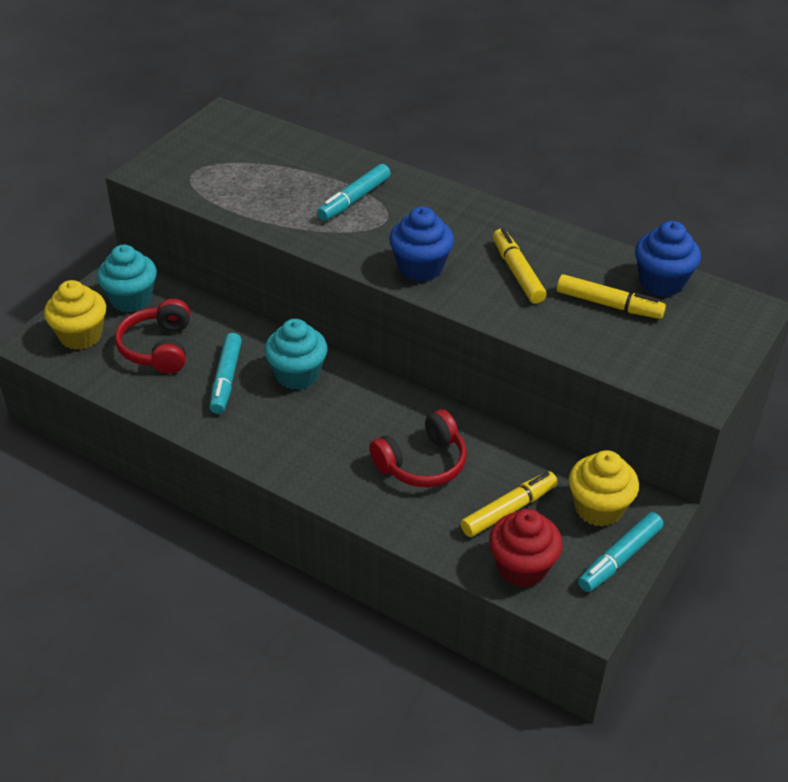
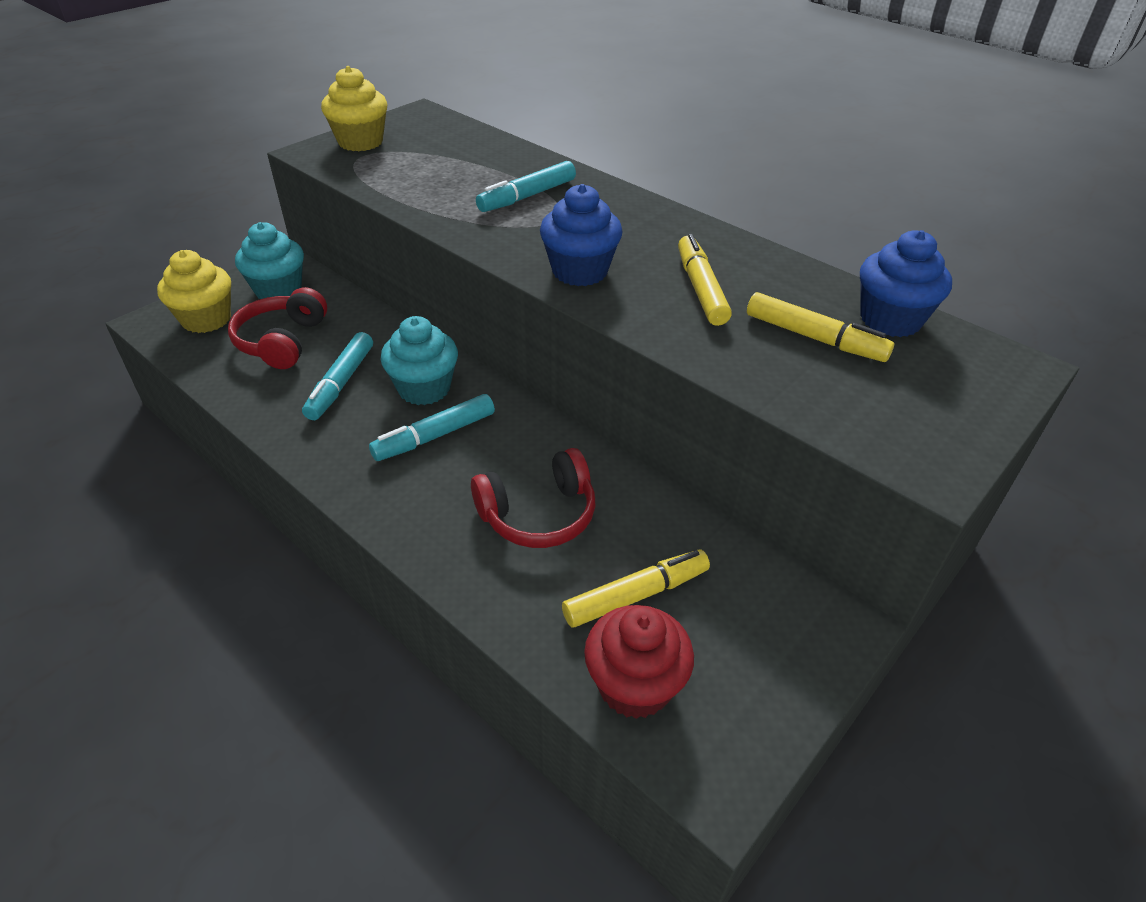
camera: 10 degrees right, 0 degrees up
yellow cupcake [569,450,639,527] -> yellow cupcake moved to [321,66,388,151]
turquoise marker [578,512,664,592] -> turquoise marker moved to [369,394,495,461]

